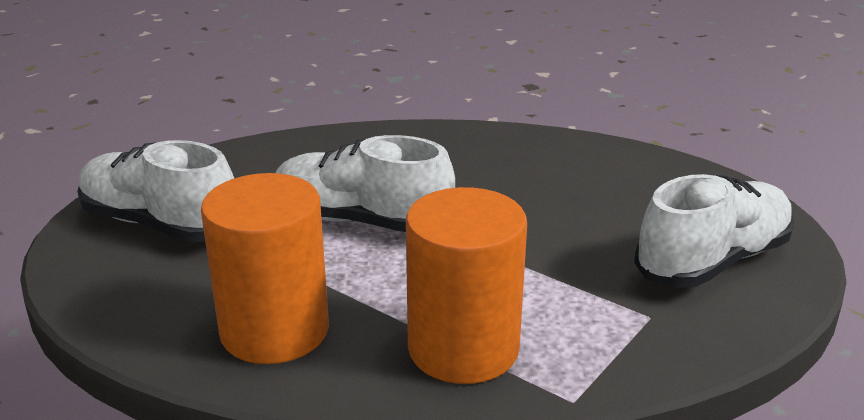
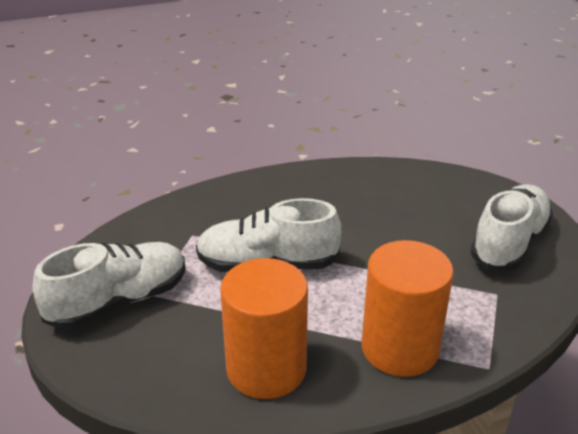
camera: 20 degrees left, 5 degrees up
white shoe [77,140,234,242] -> white shoe turned 135 degrees clockwise [33,242,186,329]

